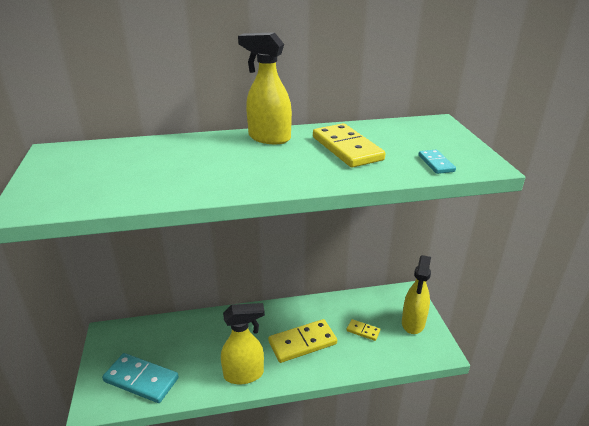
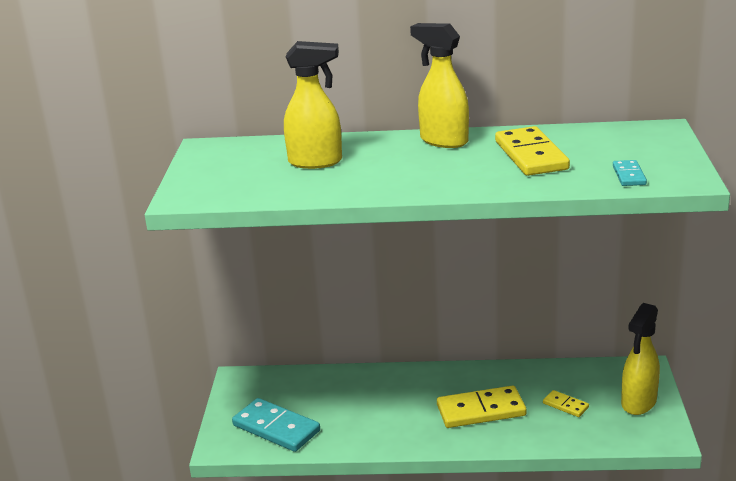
camera: 15 degrees right, 5 degrees down
yellow spray bottle [221,303,265,384] -> yellow spray bottle moved to [284,41,342,169]

